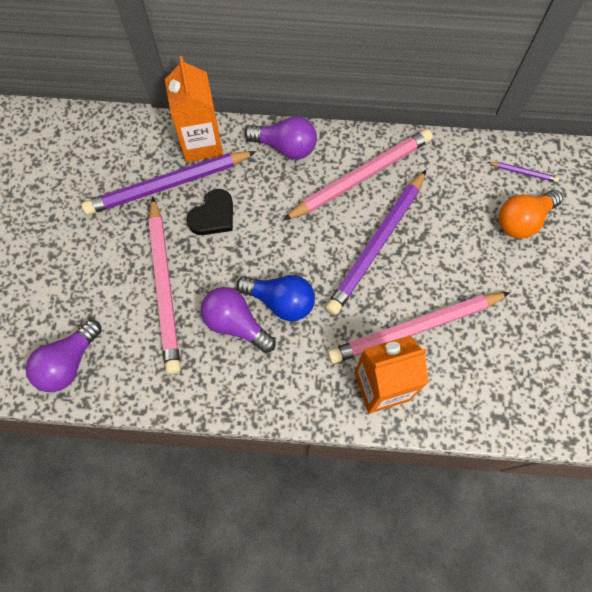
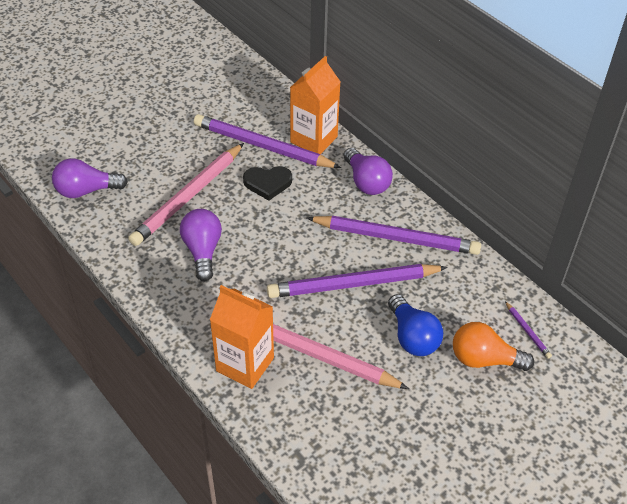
camera: 45 degrees right, 20 degrees down
blue light bulb [236,275,315,321] -> blue light bulb moved to [388,294,443,356]
pink pencil [283,129,433,221] -> purple pencil [306,216,481,255]

